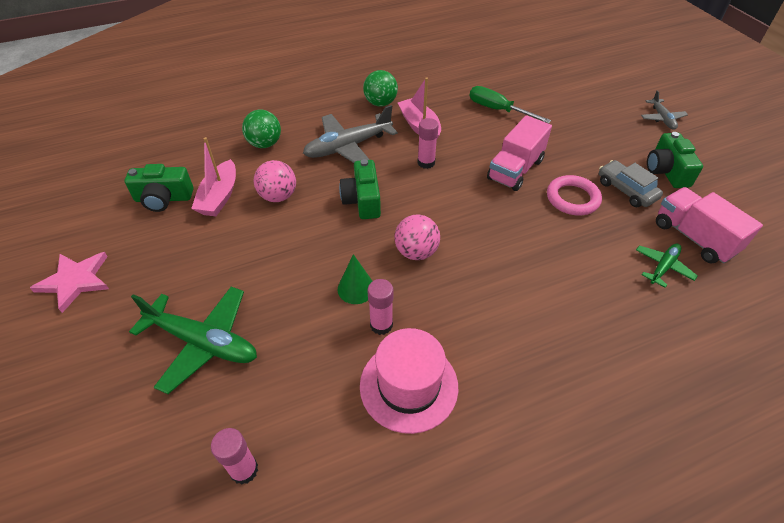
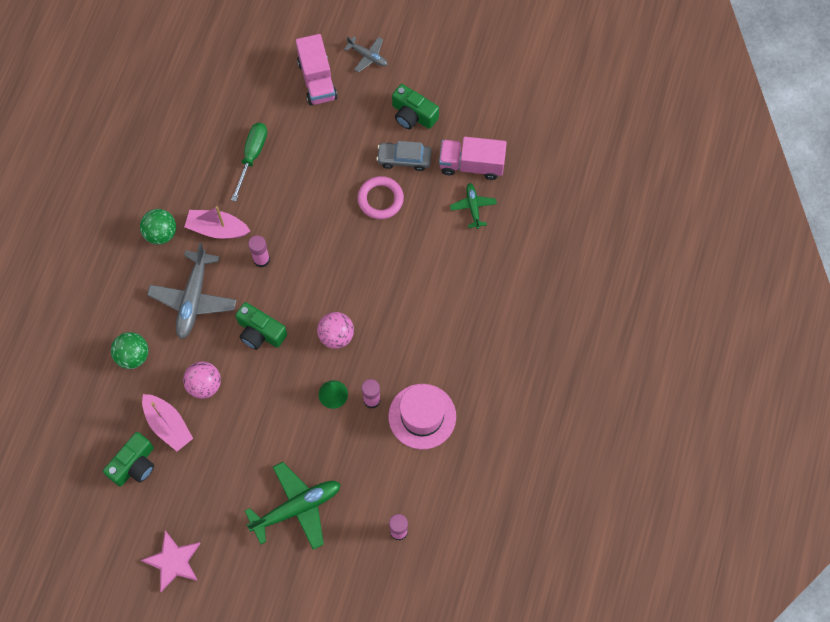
camera: 50 degrees left, 20 degrees up
green screwdriver [470,86,551,123] -> green screwdriver turned 120 degrees clockwise [231,123,267,202]
pink truck [487,115,552,191] -> pink truck moved to [296,34,338,105]

